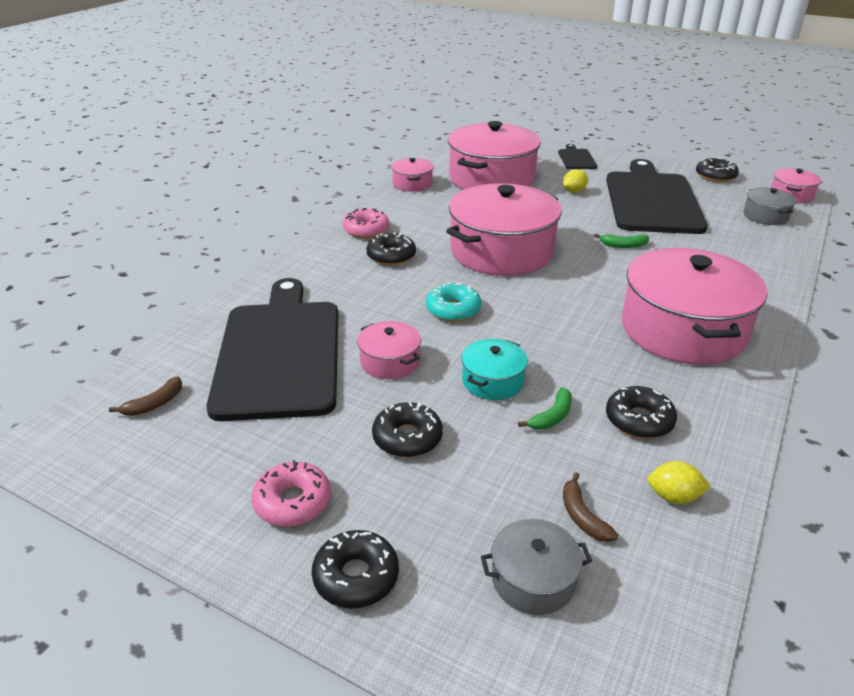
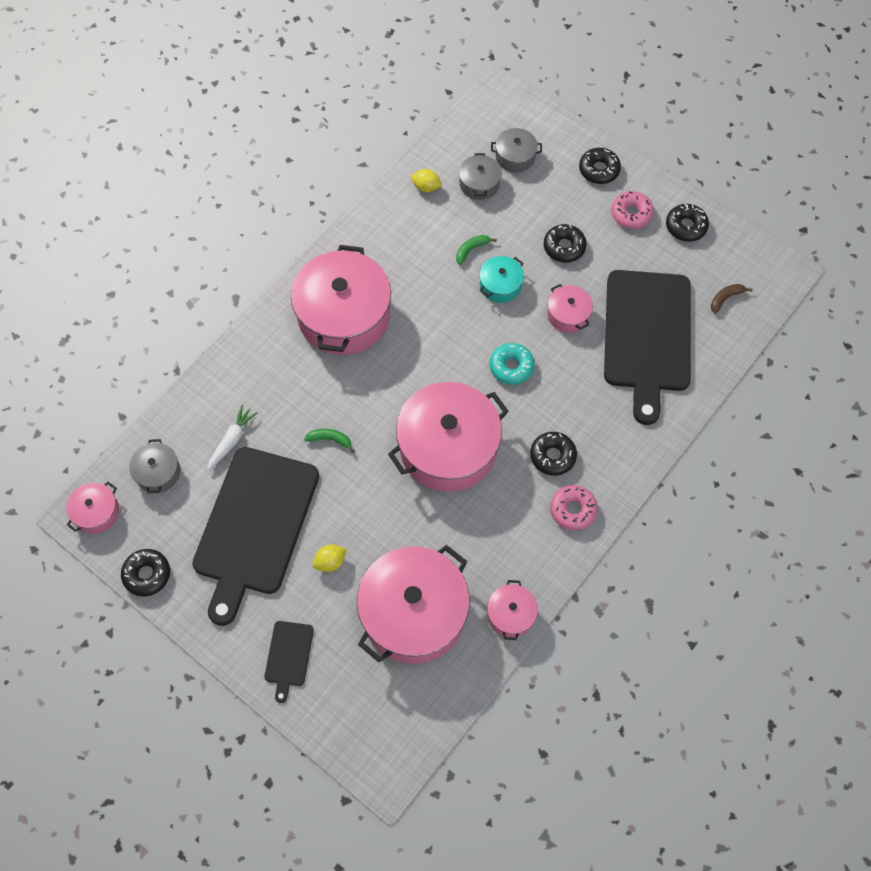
camera: 170 degrees left, 30 degrees up
brown banana [563,472,619,542] -> grey pot [459,153,502,200]
black donut [606,386,677,439] -> black donut moved to [666,203,709,242]
none -> white carrot [207,405,257,470]

